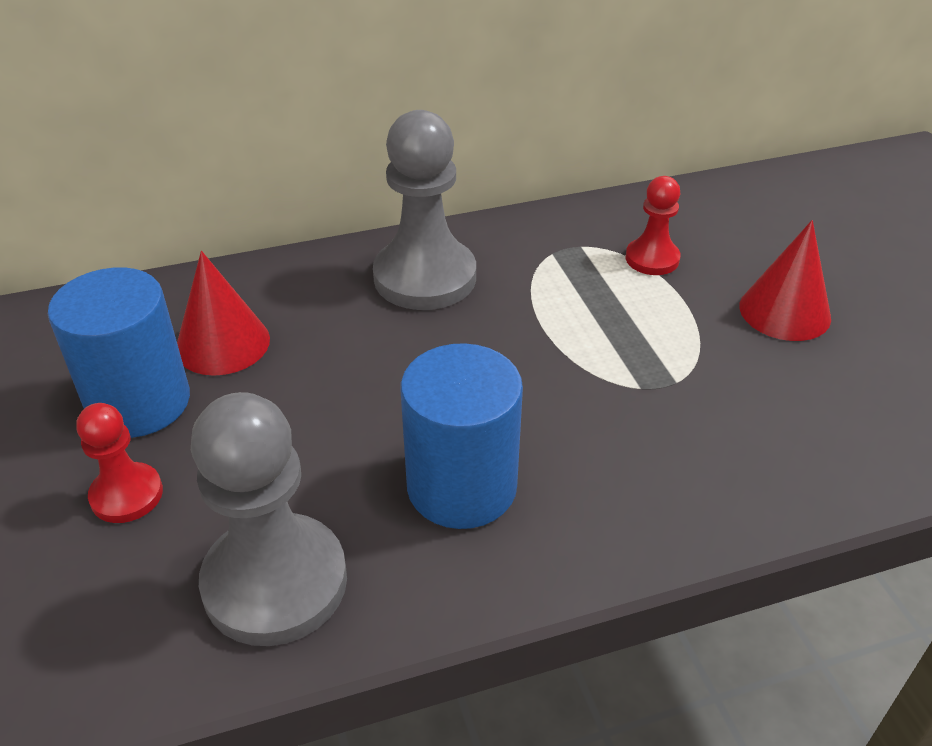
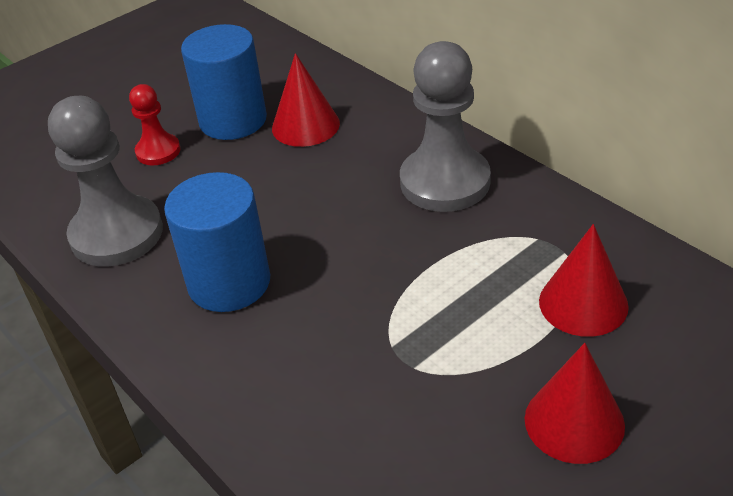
camera: 70 degrees right, 0 degrees up
red pawn [626,176,681,275] -> red cone [539,224,629,337]

